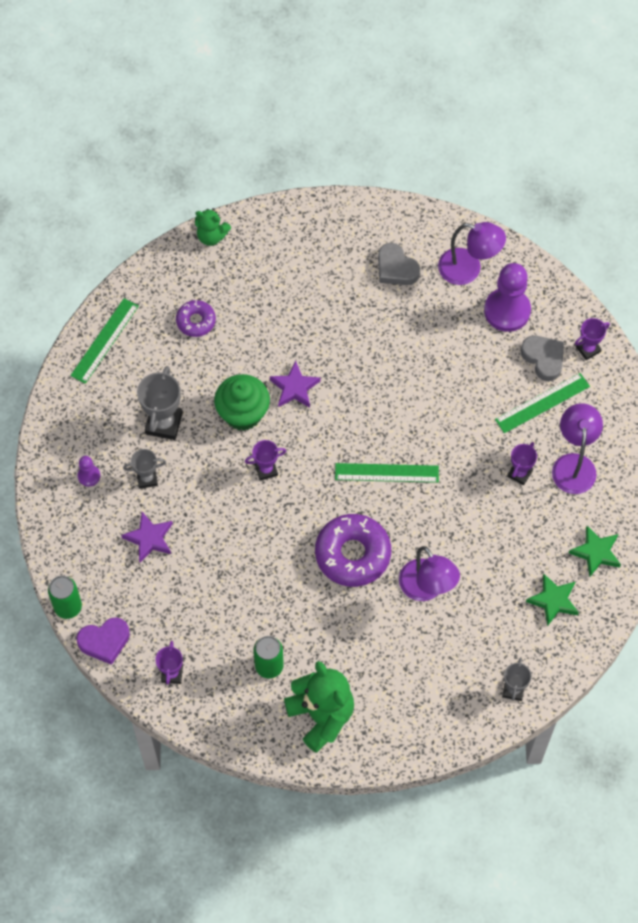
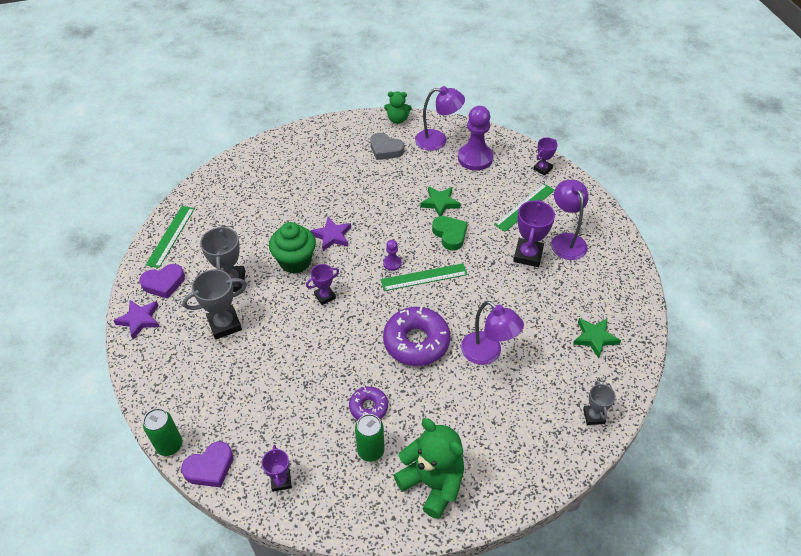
camera: 15 degrees left, 15 degrees down
purple pawn [78,456,100,487] -> purple pawn moved to [383,240,402,271]
purple star [121,512,173,562] -> purple star moved to [113,300,160,339]
grey trophy [123,449,166,489] -> grey trophy [182,269,247,340], size x1.66
purple donut [176,300,216,337] -> purple donut moved to [349,387,388,420]
green teddy bear [195,208,231,246] -> green teddy bear moved to [384,92,412,124]
purple trophy [507,442,537,485] -> purple trophy [513,199,555,267], size x1.66
grey heart [521,336,564,381] -> none
green star [569,526,621,577] -> green star moved to [420,187,461,216]
none -> purple heart [139,264,185,299]
none -> green heart [432,216,467,251]

